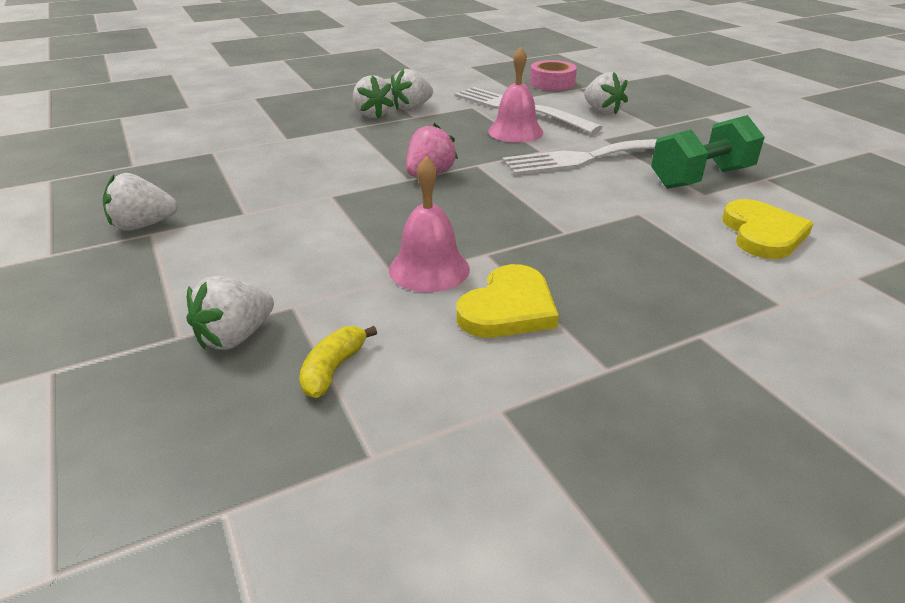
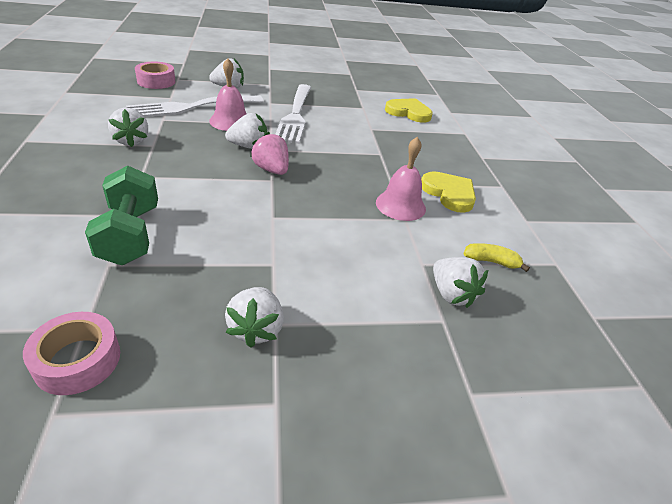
camera: 75 degrees left, 5 degrees up
yellow banana [299,326,377,398] -> yellow banana turned 150 degrees clockwise [463,243,530,272]
white strawberry [353,75,394,118] -> white strawberry moved to [225,113,267,149]
green dumbbell [651,115,765,189] -> green dumbbell moved to [85,165,158,265]
none -> pink tape [23,312,120,395]

